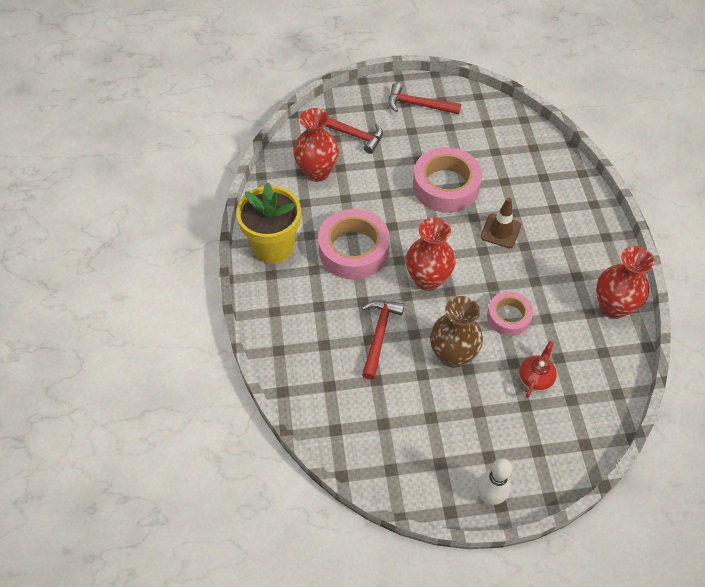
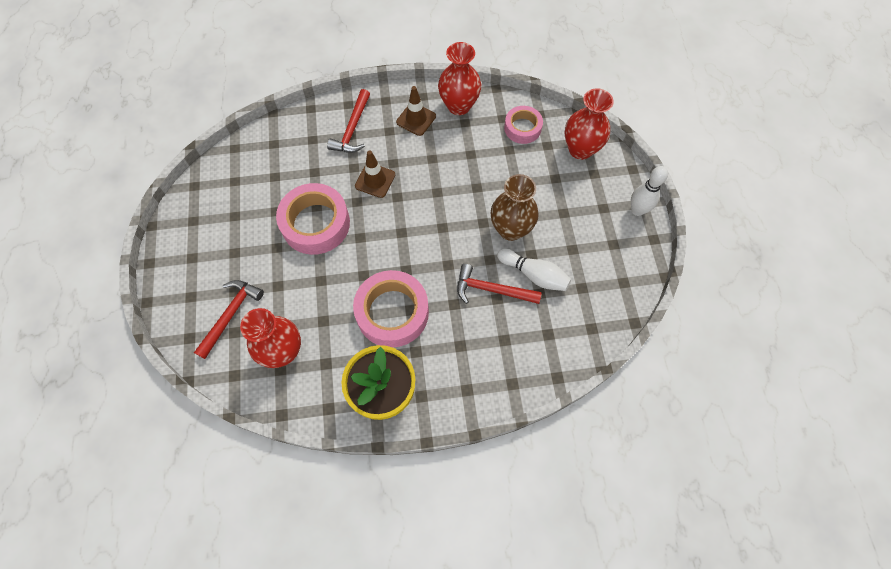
camera: 90 degrees left, 10 degrees up
red hammer [388,83,461,114] -> red hammer moved to [327,89,370,153]
red vase [406,218,455,291] -> red vase moved to [565,88,614,160]
pink tape [487,292,533,336] -> pink tape moved to [504,106,543,144]
red teapot [519,341,557,398] -> none
none -> brown traffic cone [396,86,436,136]
none -> white bowling pin [497,249,571,291]

